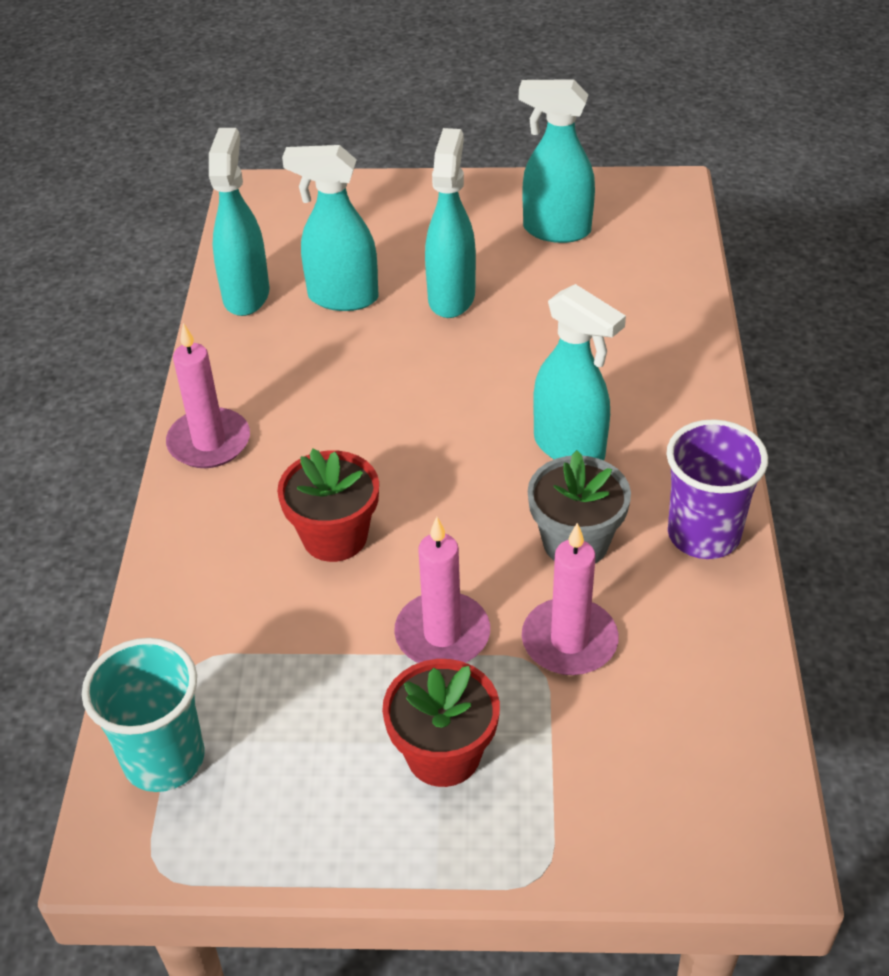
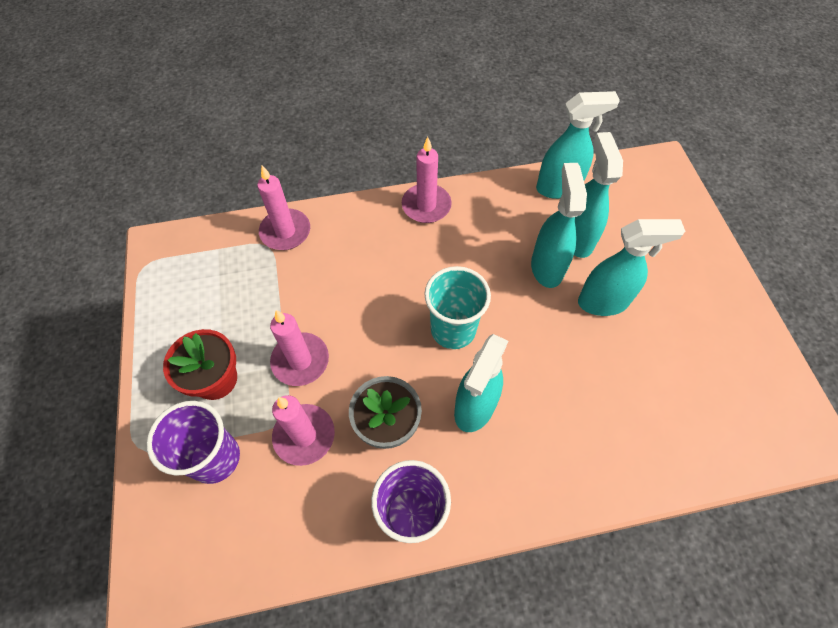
camera: 75 degrees right, 15 degrees up
turquoise cup [82,638,205,792] -> turquoise cup moved to [424,266,491,349]
red flower pot [277,448,379,562] -> none
turquoise spray bottle [519,79,595,243] -> turquoise spray bottle moved to [531,163,587,288]
none -> purple cup [147,401,240,484]
none -> pink candle [257,165,310,250]

